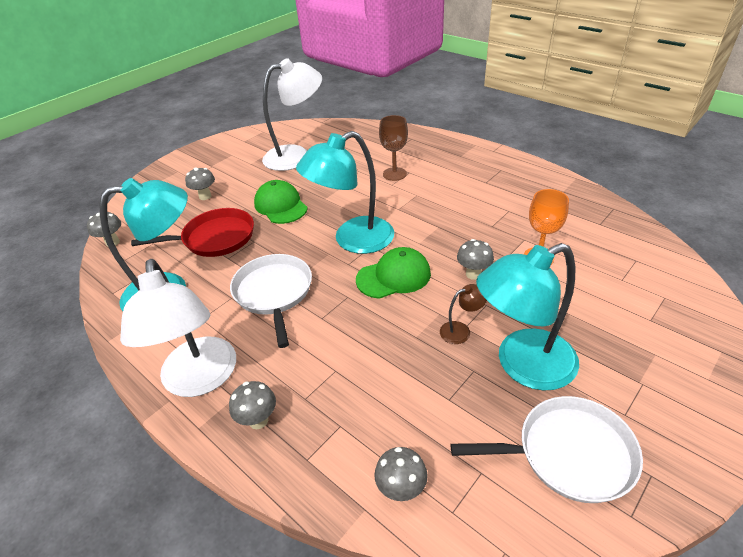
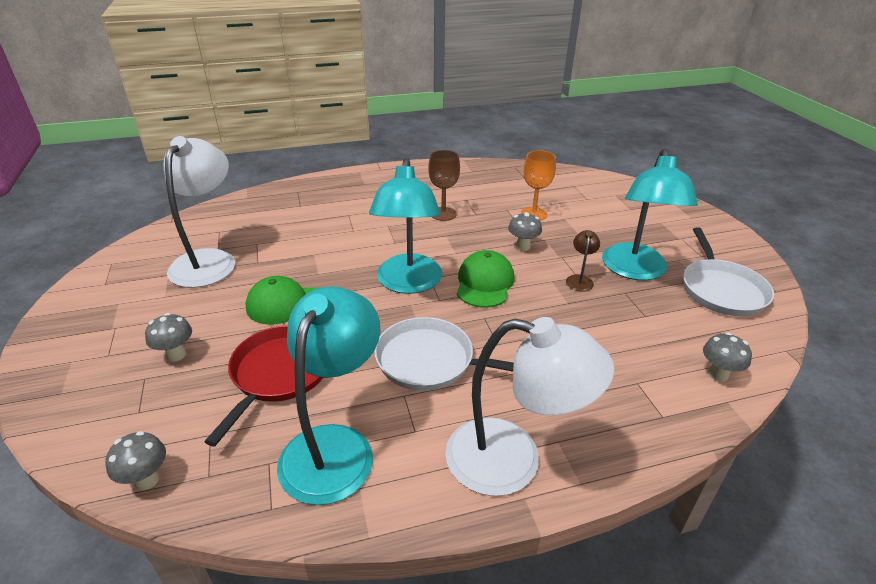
camera: 60 degrees left, 5 degrees down
grey mushroom [229,381,276,429] -> none
brown goblet [379,115,408,181] -> brown goblet moved to [428,150,460,221]
white pan [451,396,643,503] -> white pan turned 150 degrees clockwise [683,227,774,316]

